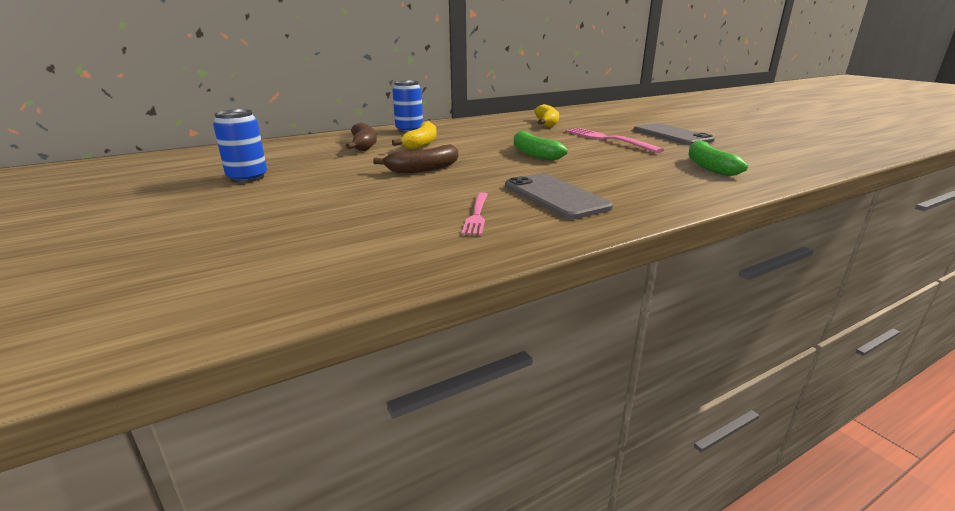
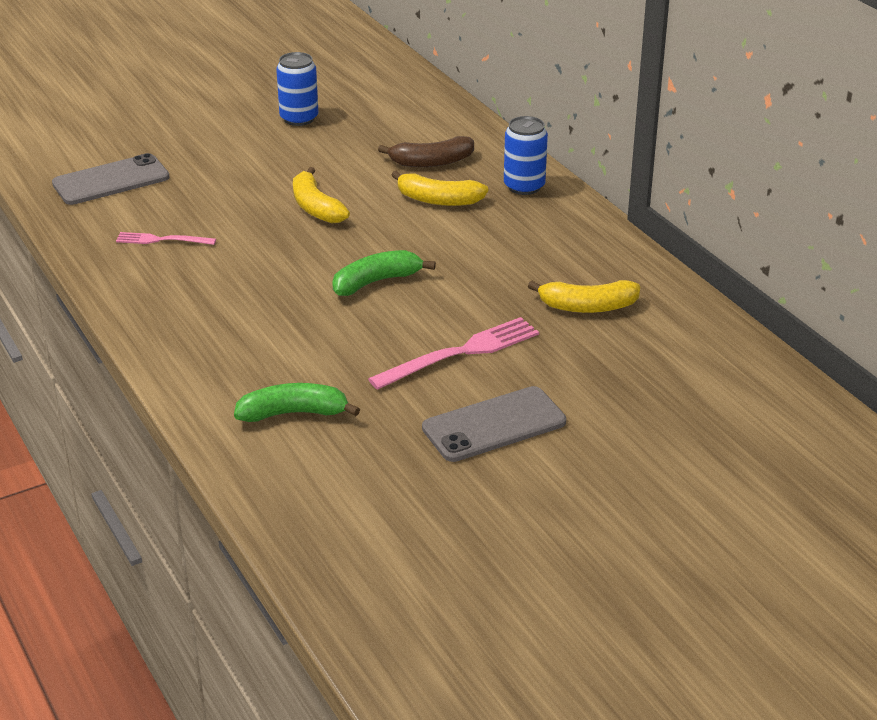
camera: 90 degrees right, 10 degrees up
brown banana [373,144,458,173] -> yellow banana [293,167,350,223]
grey phone [505,174,613,219] -> grey phone moved to [52,153,169,205]

